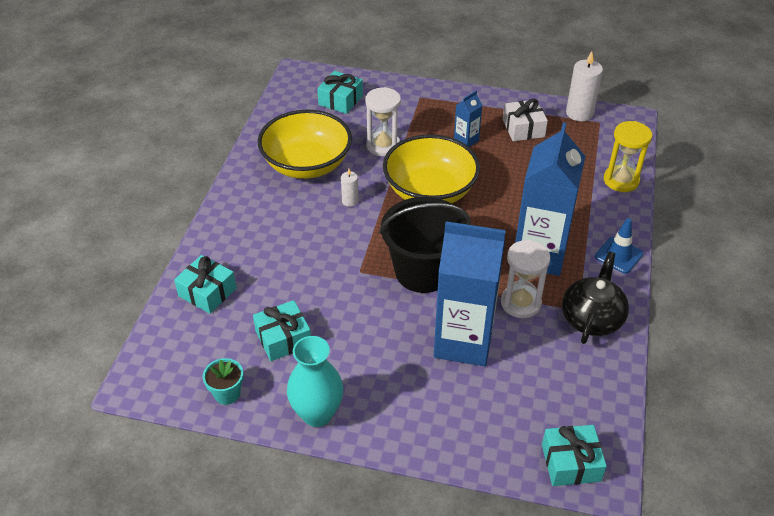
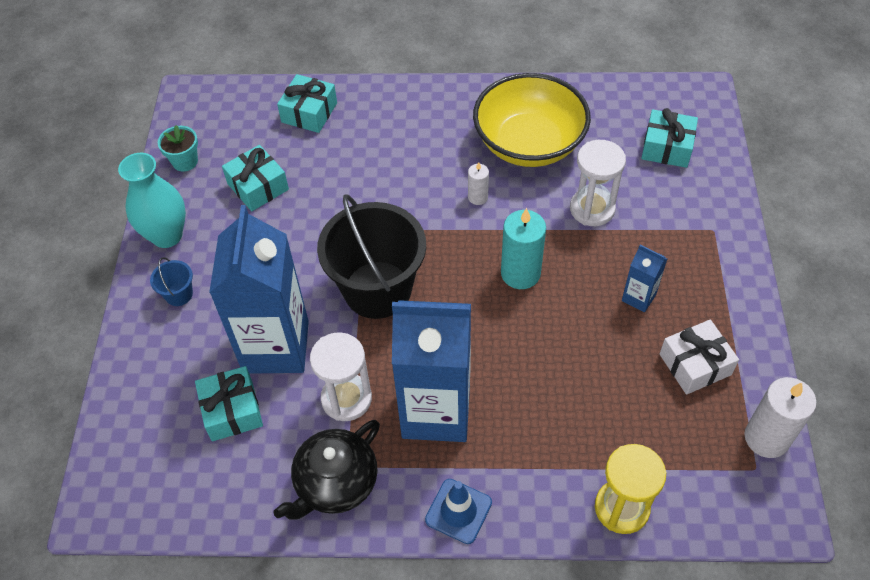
camera: 80 degrees right, 10 degrees up
yellow bowl [383,134,480,203] -> turquoise candle [501,208,546,289]
turquoise gift [542,425,607,486] -> turquoise gift moved to [195,366,263,441]
black teapot [562,251,629,344] -> black teapot turned 120 degrees clockwise [274,420,380,520]
none -> blue bucket [150,257,193,306]

